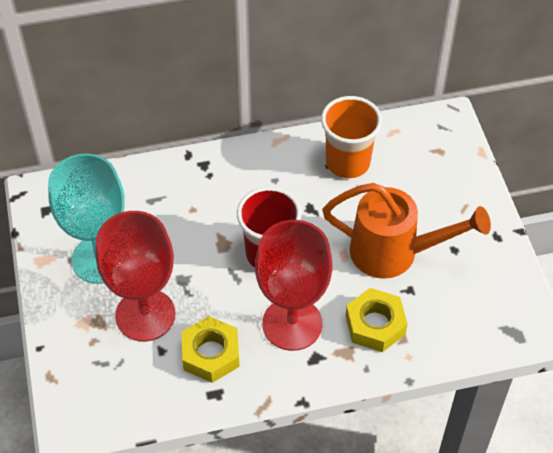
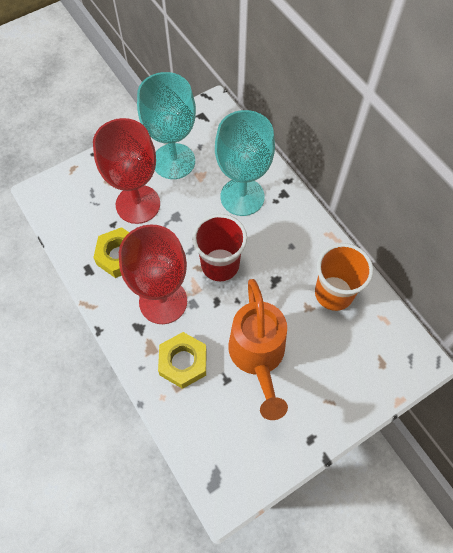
camera: 70 degrees right, 10 degrees up
none -> turquoise goblet [215,110,275,216]

